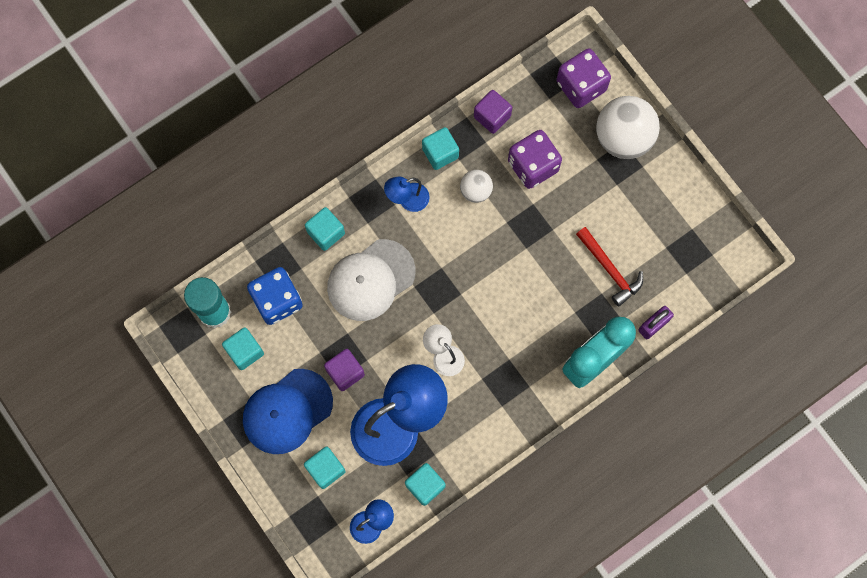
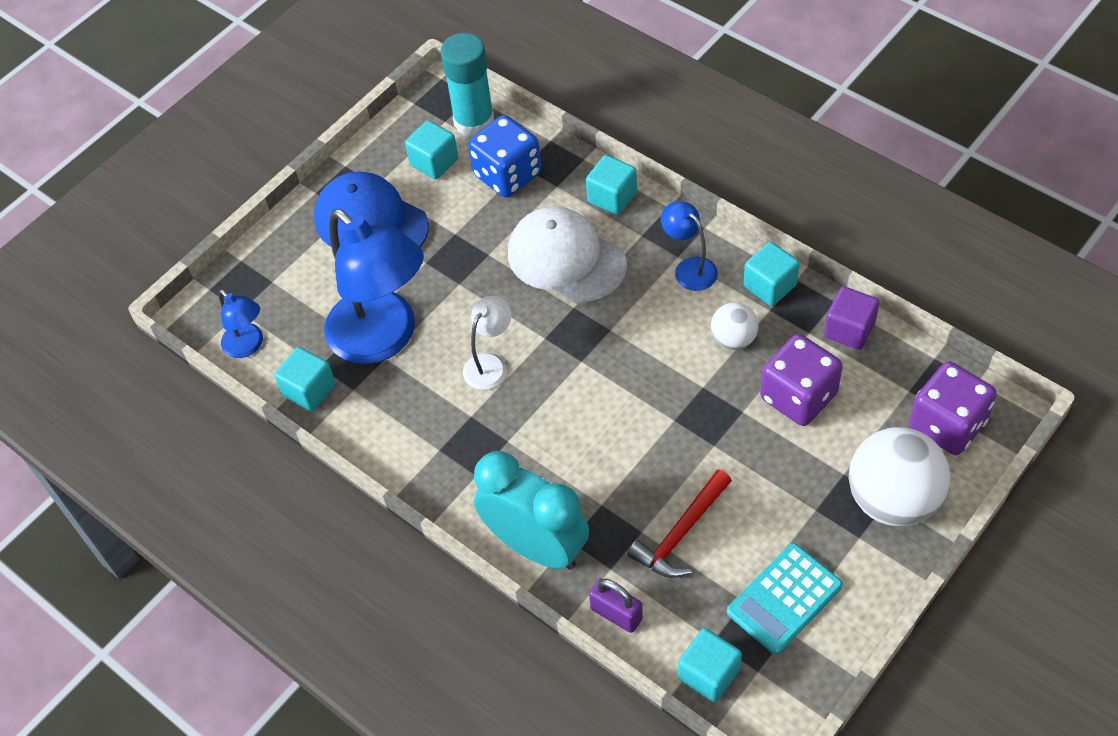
camera: 80 degrees right, 20 degrees down
turquoise cube [304,447,346,489] -> turquoise cube moved to [678,628,742,702]
purple cube [324,349,365,391] -> none
none -> turquoise calculator [727,543,843,655]

